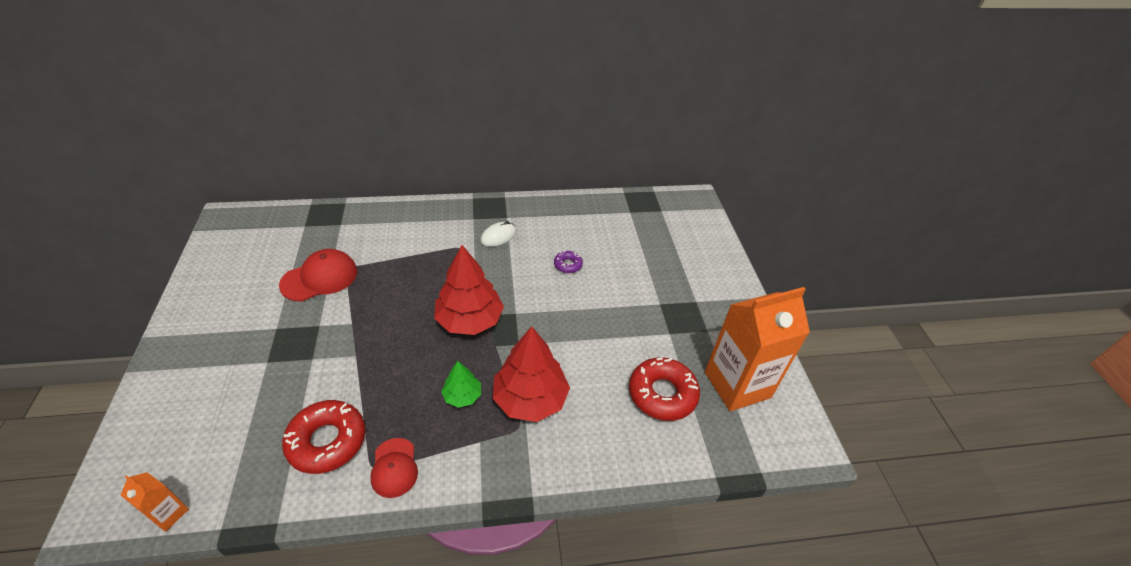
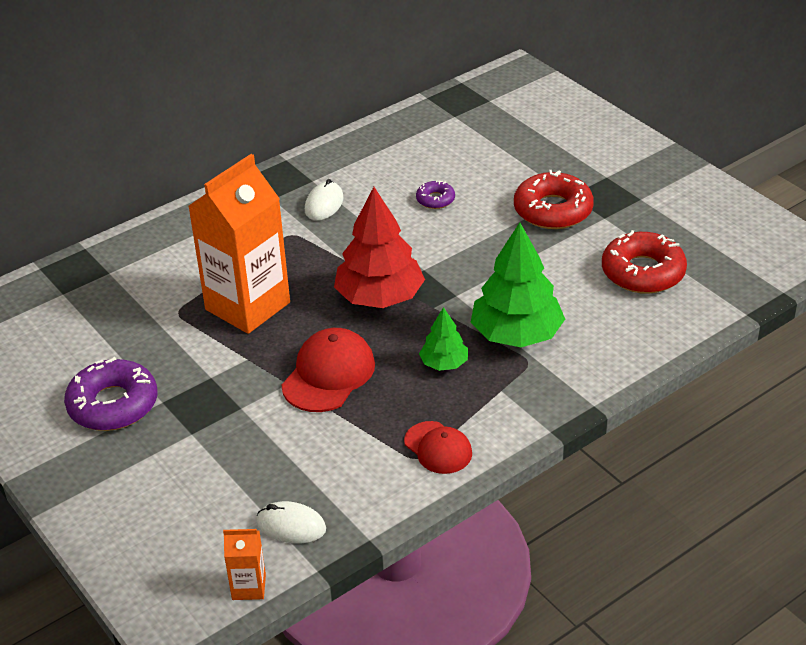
camera: 25 degrees left, 5 degrees down
red cap [279,249,357,302] -> red cap moved to [281,328,375,412]
red donut [282,400,365,474] -> red donut moved to [514,170,594,229]
red tree [493,326,570,422] -> green tree [471,222,565,347]
orange carton [705,287,810,411] -> orange carton moved to [188,154,290,334]
none -> purple donut [64,357,157,431]
none -> white mouse [256,501,326,543]

